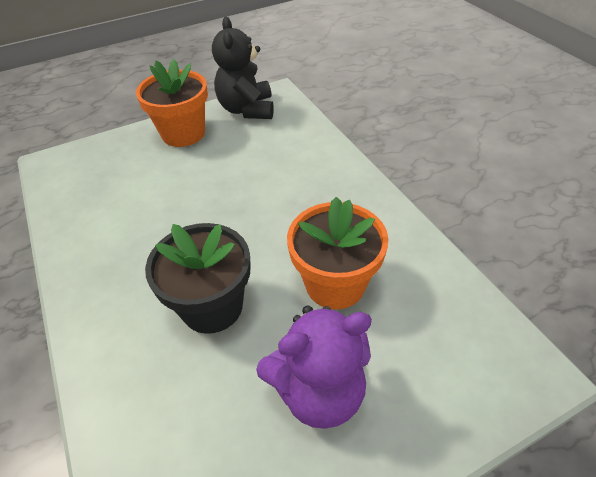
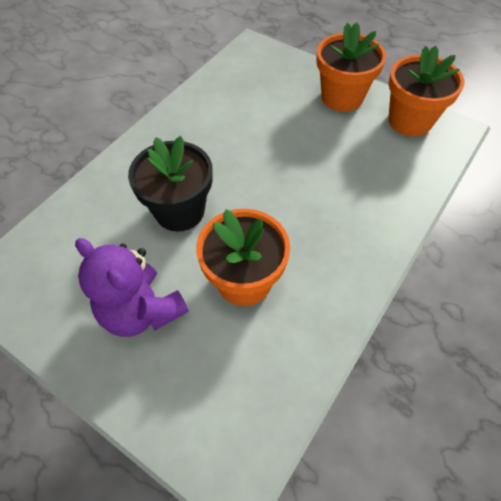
camera: 60 degrees right, 10 degrees up
black teddy bear [212,17,274,119] -> orange flower pot [388,45,464,136]

